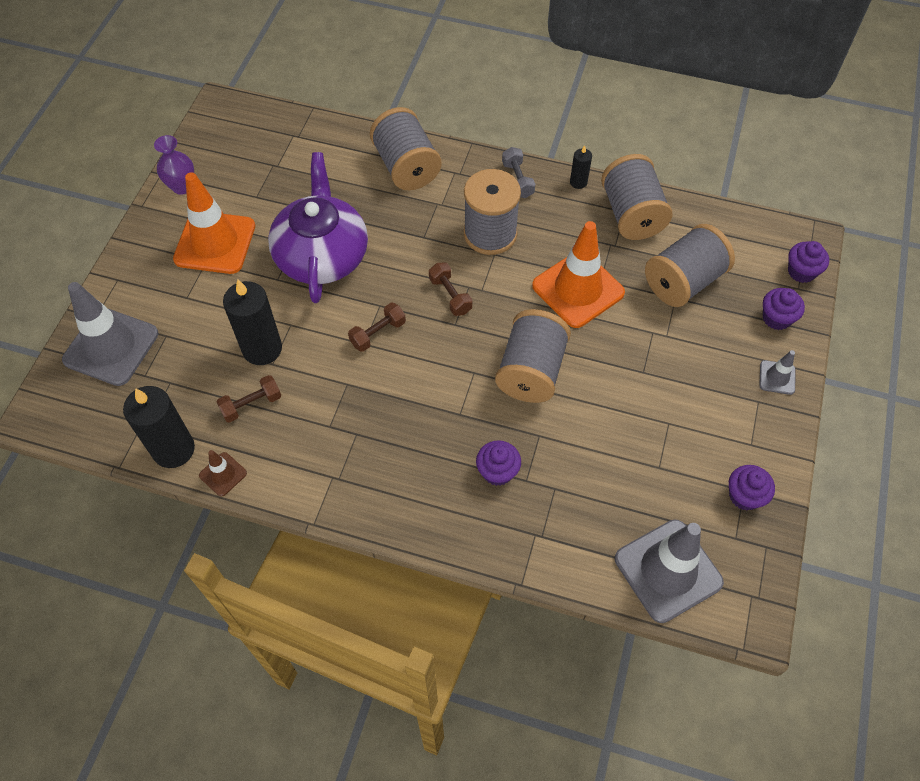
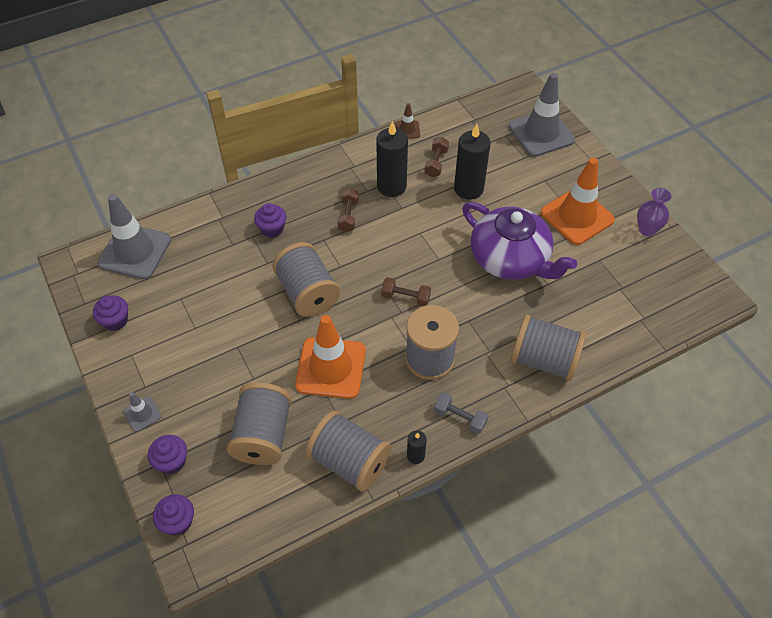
camera: 135 degrees right, 5 degrees down
black candle [123,386,195,468] -> black candle moved to [376,121,408,197]
brown dumbbell [348,303,406,352] -> brown dumbbell moved to [337,188,359,232]

